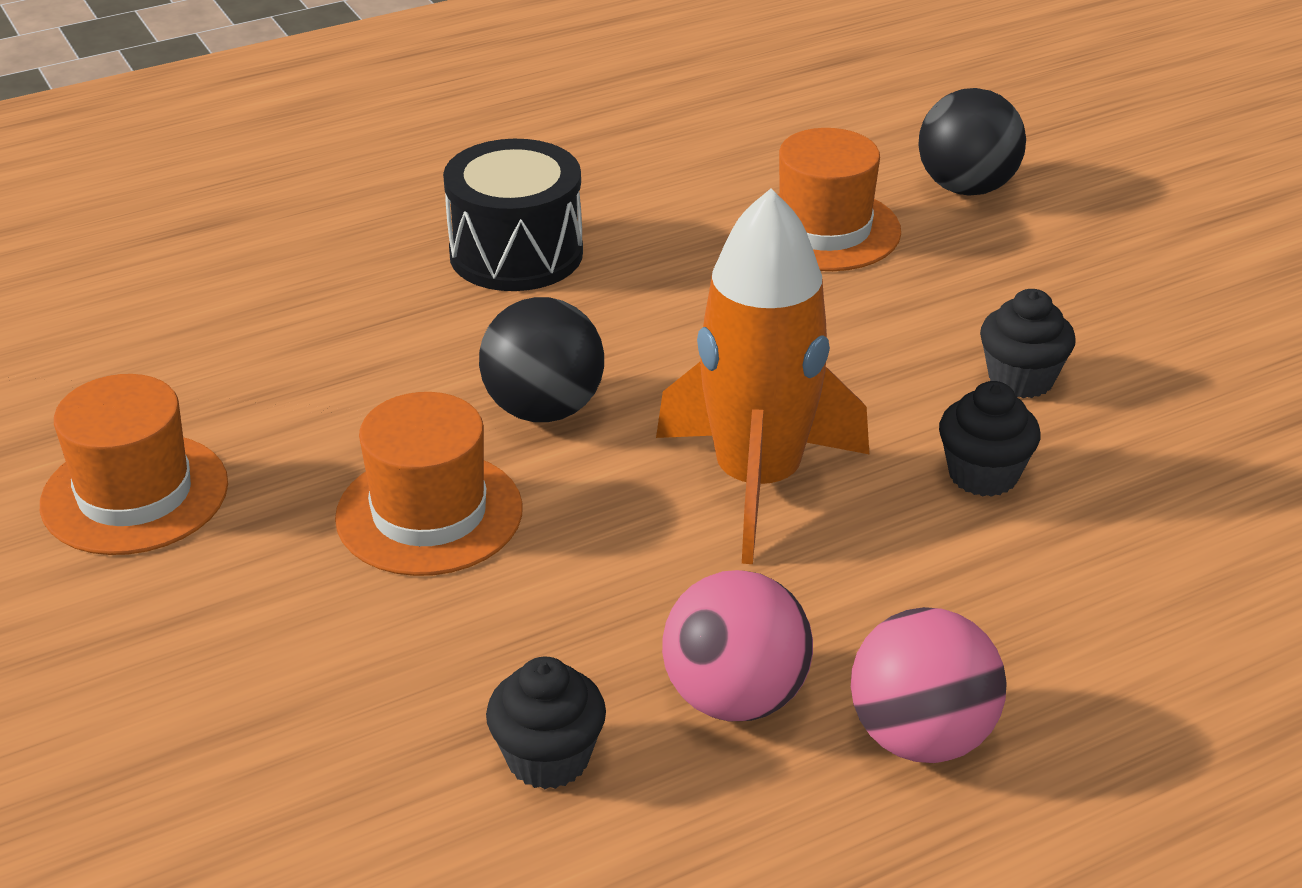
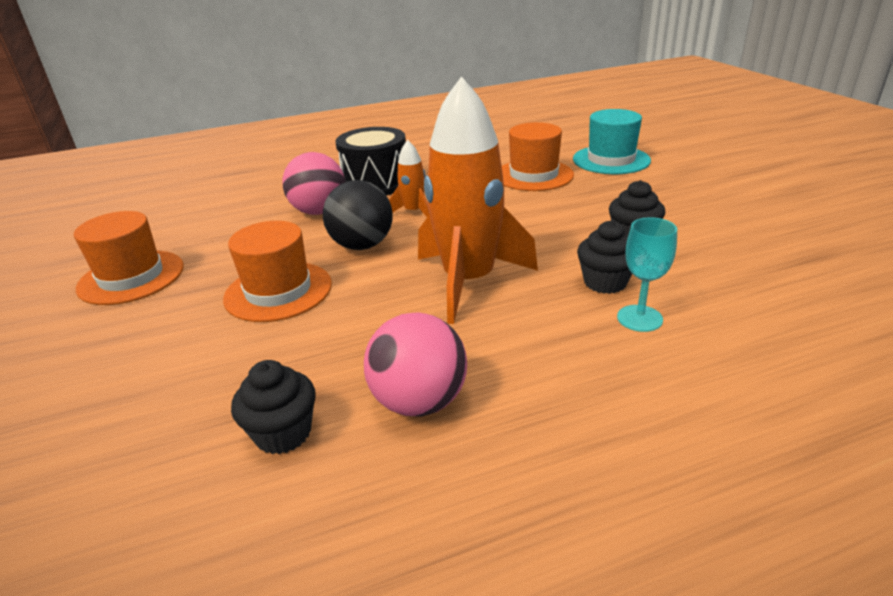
camera: 10 degrees right, 5 degrees down
pink ball [851,607,1007,763] -> pink ball moved to [282,152,345,215]
black ball [919,88,1026,196] -> turquoise hat [573,109,651,174]
none -> orange rocket [389,140,430,217]
none -> turquoise goblet [617,217,677,332]

